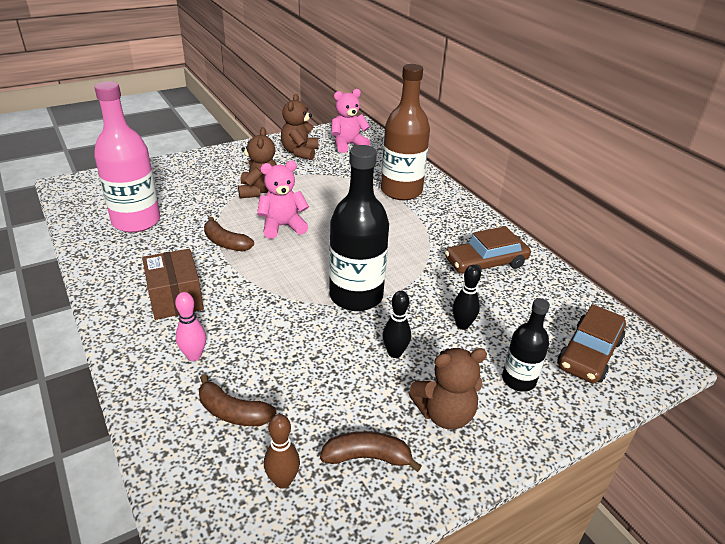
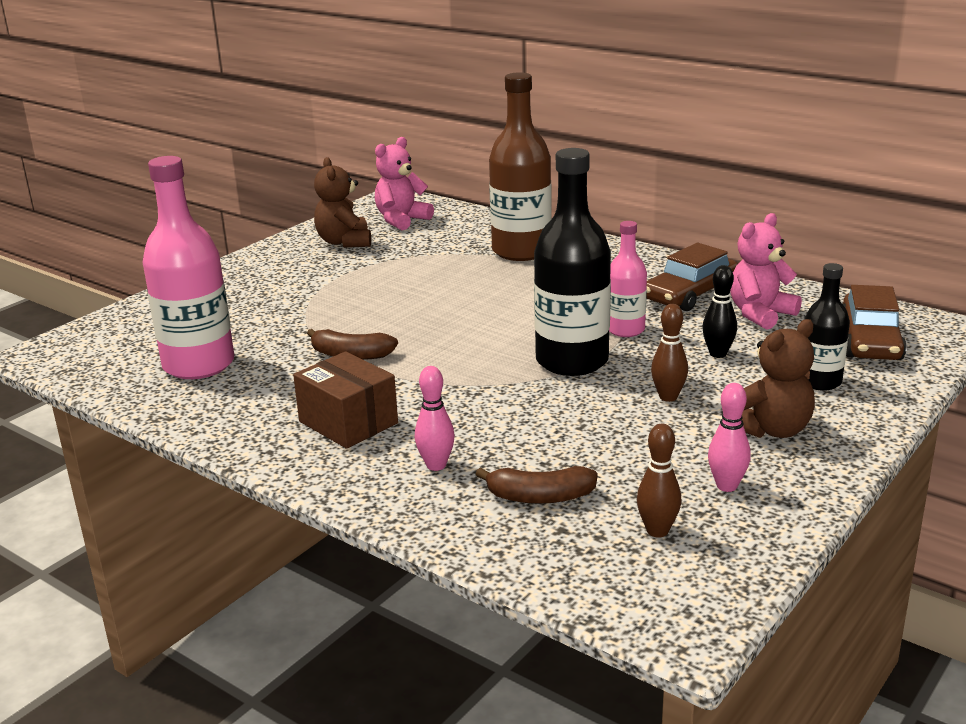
camera: 20 degrees left, 10 degrees down
brown teddy bear [238,127,277,198] -> none
pink teddy bear [257,161,309,239] -> pink teddy bear moved to [730,213,802,330]
brown banana [320,431,422,472] -> pink bowling pin [708,383,751,492]
black bowling pin [383,291,411,358] -> brown bowling pin [651,304,688,402]
none -> pink bottle [609,221,647,337]

